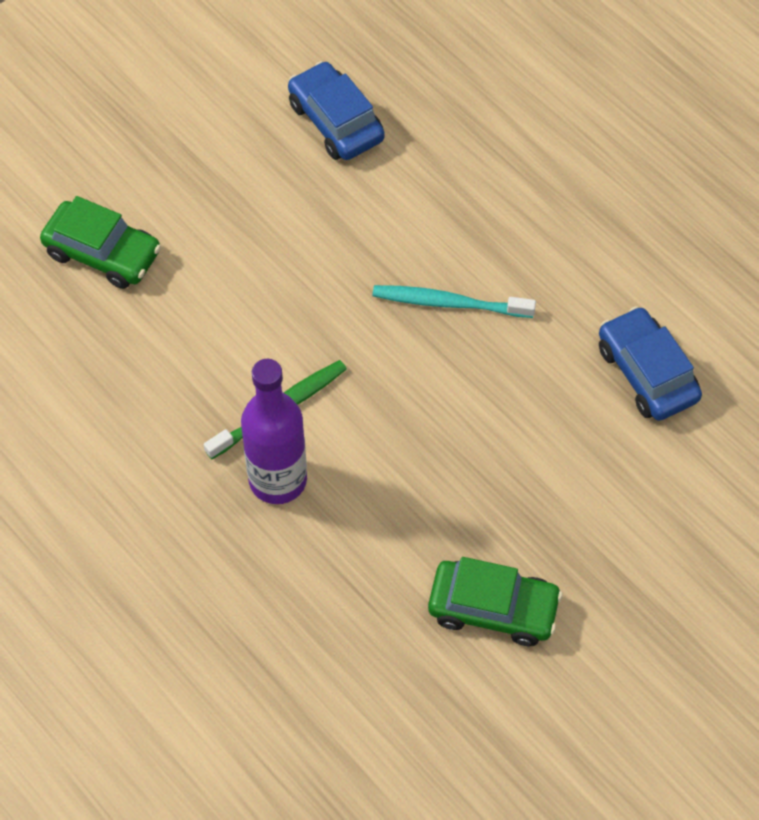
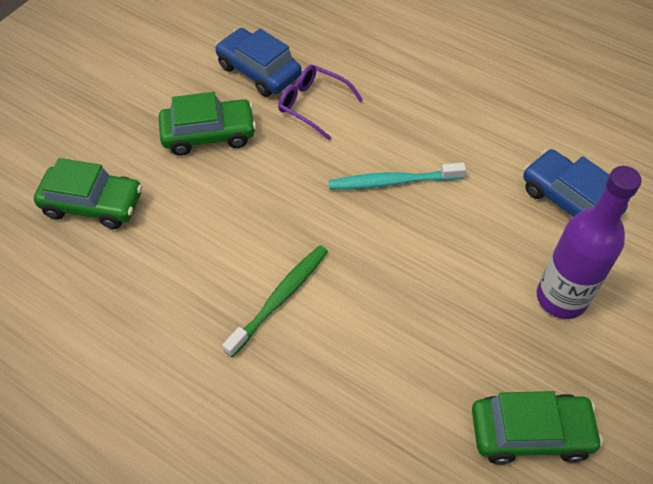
camera: 15 degrees left, 5 degrees down
purple bottle [241,359,307,504] -> purple bottle moved to [537,166,642,319]
none -> green car [159,92,256,156]
none -> purple glasses [278,65,363,140]

